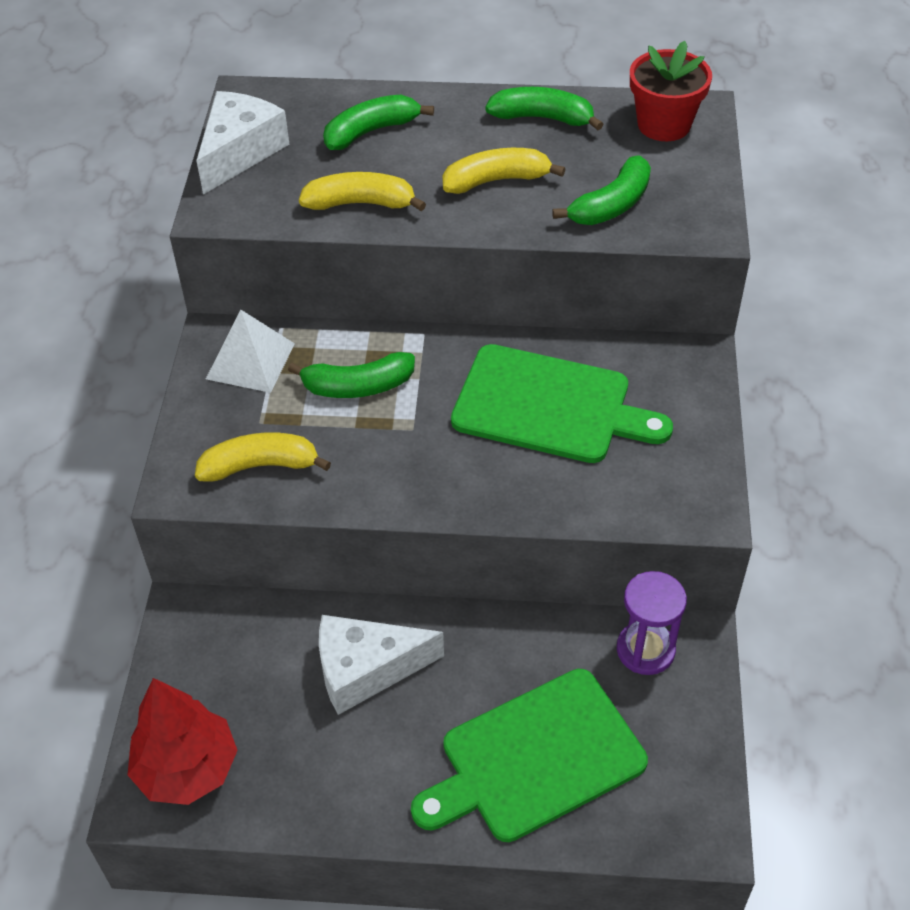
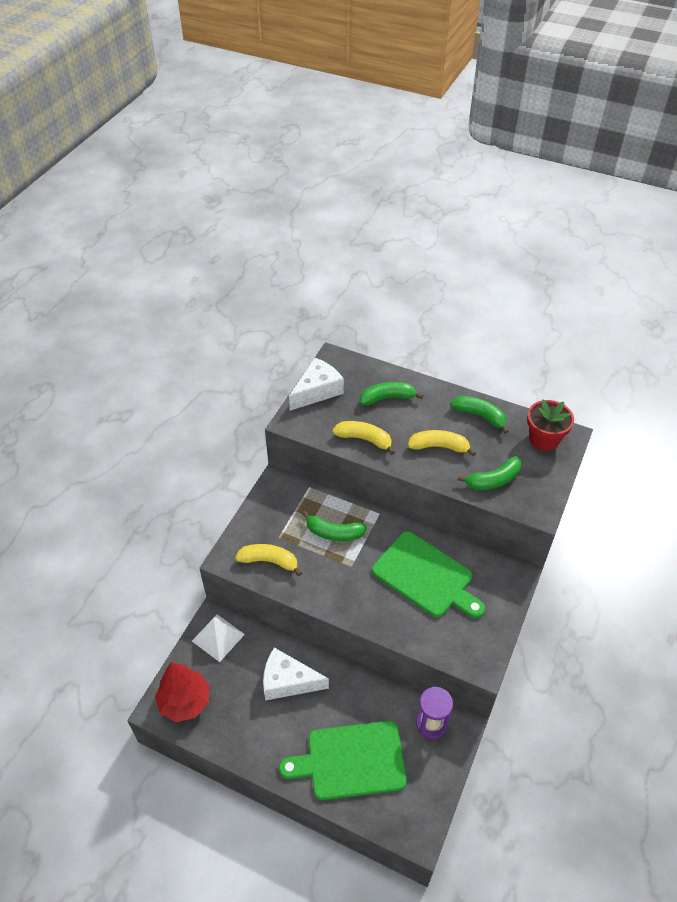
camera: 20 degrees right, 0 degrees up
white pyramid [206,310,295,393] -> white pyramid moved to [192,614,245,662]

